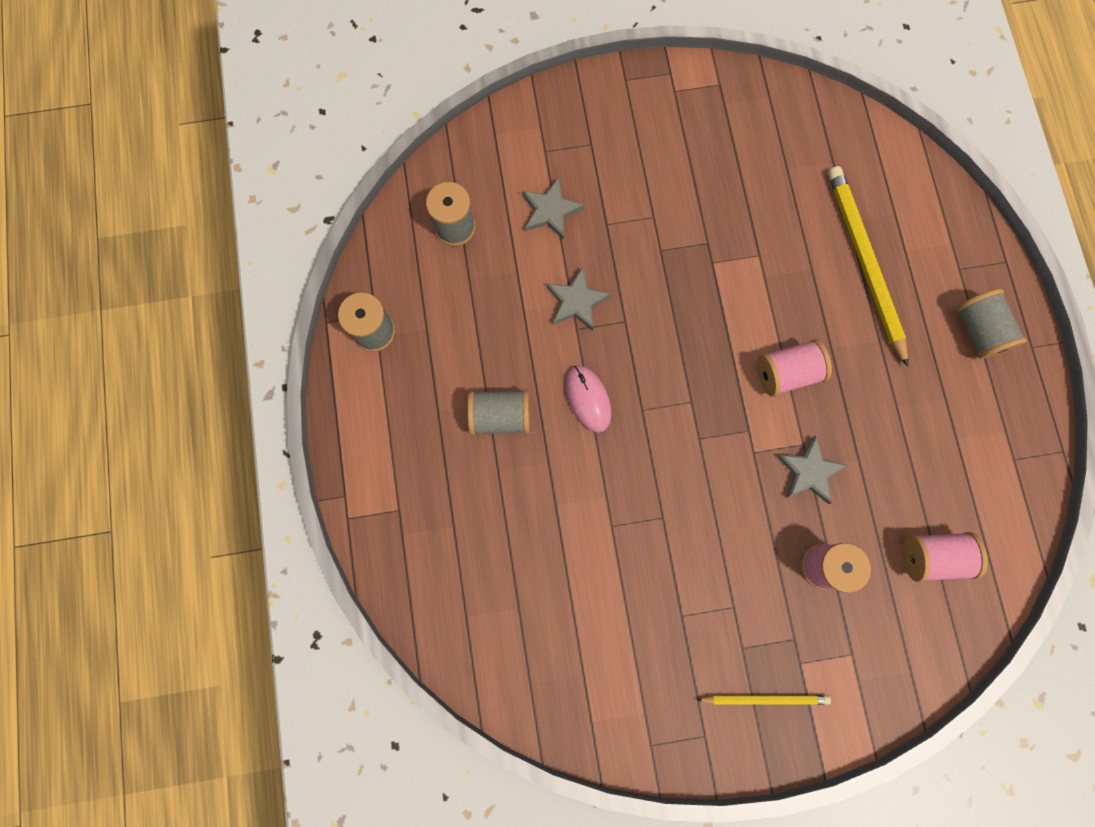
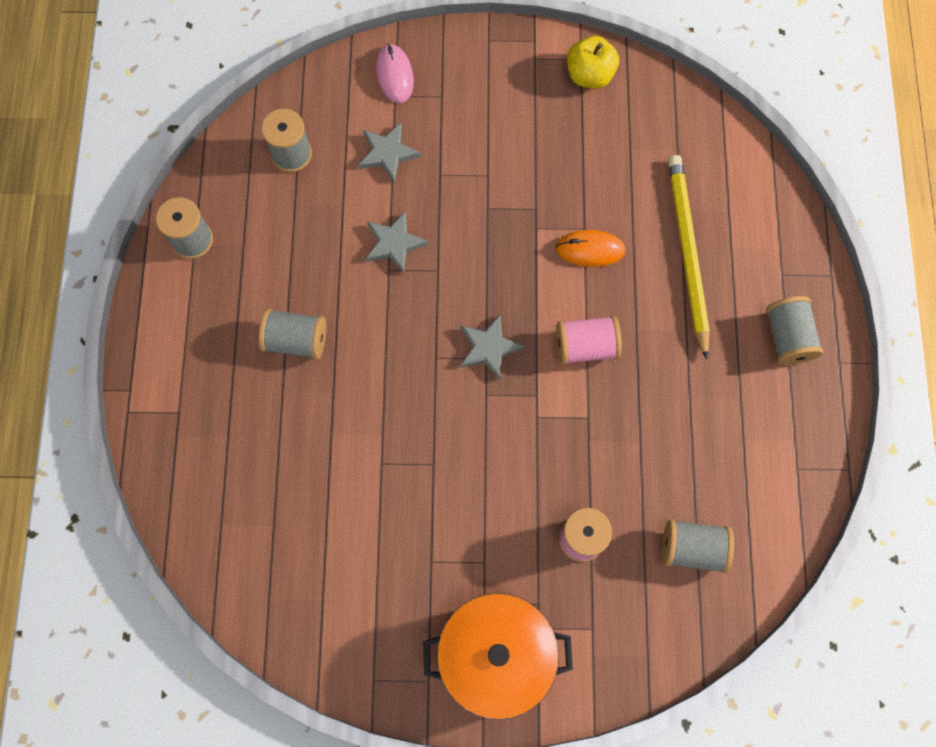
camera: 10 degrees right, 5 degrees down
pink mouse [566,366,611,433] -> pink mouse moved to [376,43,414,103]
yellow pencil [697,695,831,705] -> orange pot [423,593,573,720]
grey star [777,436,848,504] -> grey star moved to [460,315,524,380]
pink spool [902,532,988,582] -> grey spool [662,519,734,573]
none -> orange mouse [556,230,626,267]
none -> yellow apple [567,36,619,88]

